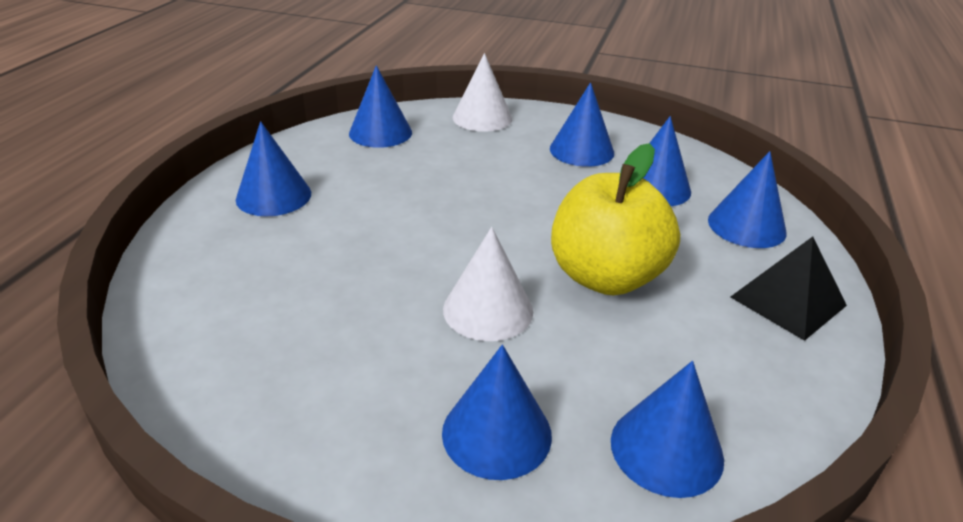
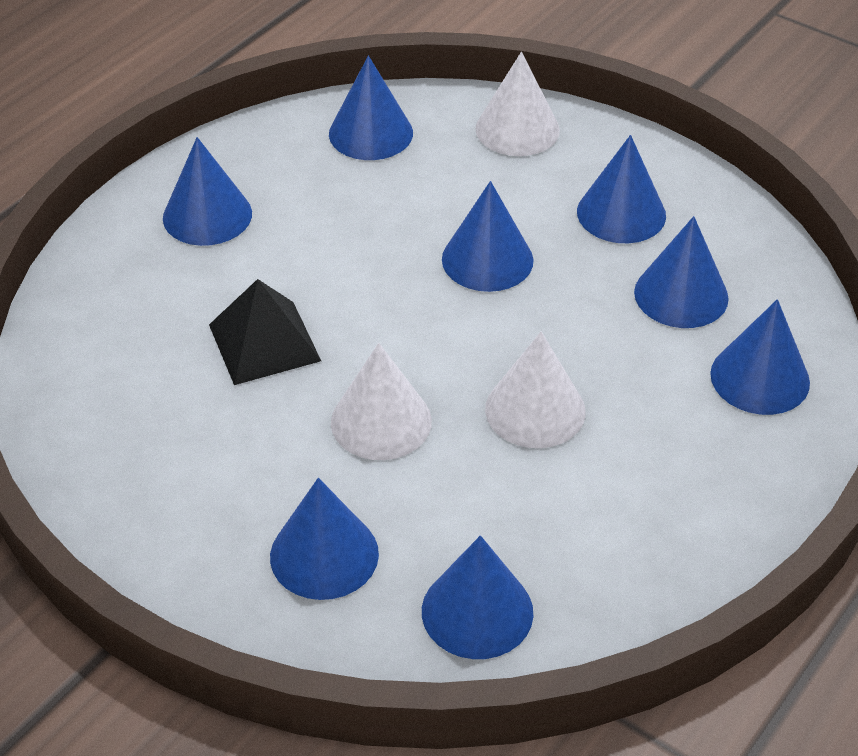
camera: 20 degrees right, 10 degrees up
yellow apple [551,143,680,295] -> white cone [485,332,586,448]
black pyramid [731,237,847,341] -> black pyramid moved to [209,279,321,385]
none -> blue cone [442,181,533,292]

